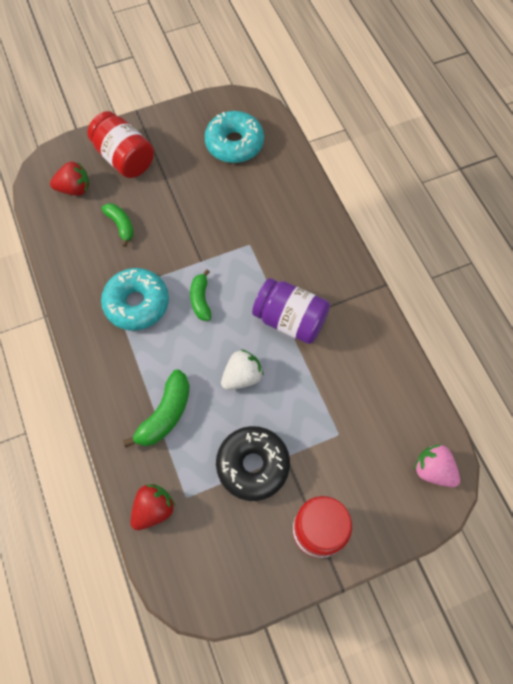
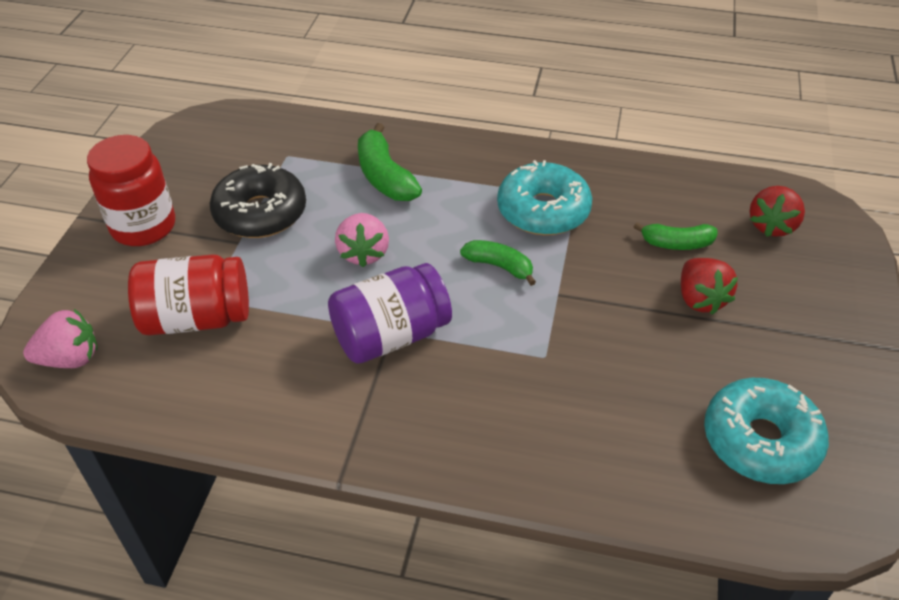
camera: 125 degrees right, 20 degrees down
red jar [87,111,154,178] -> red jar moved to [128,254,249,335]
red strawberry [130,484,175,530] -> red strawberry moved to [681,258,738,315]
white strawberry [221,349,263,390] -> pink strawberry [335,213,389,267]

